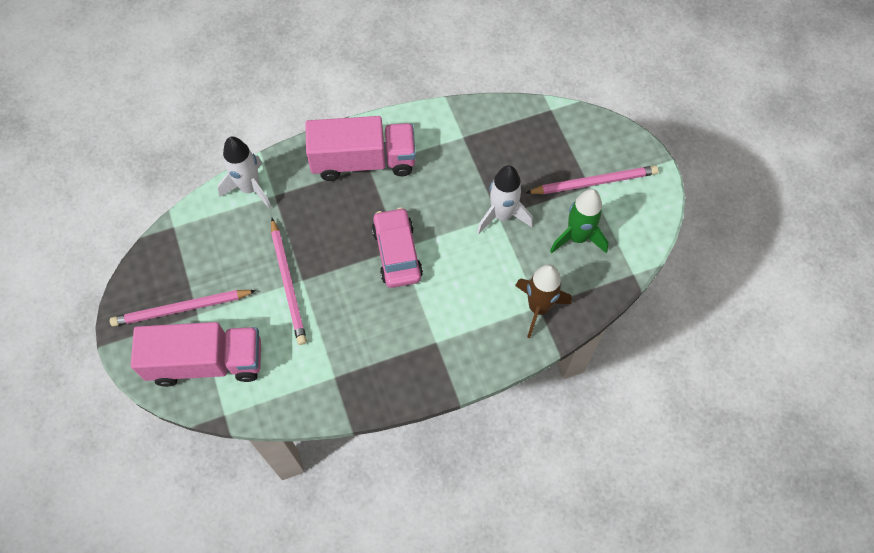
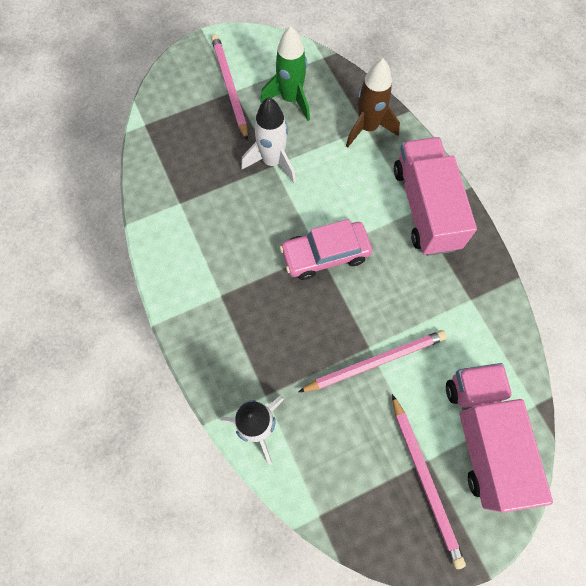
camera: 95 degrees left, 5 degrees up
pink truck [305,116,416,181] -> pink truck moved to [394,137,477,256]

